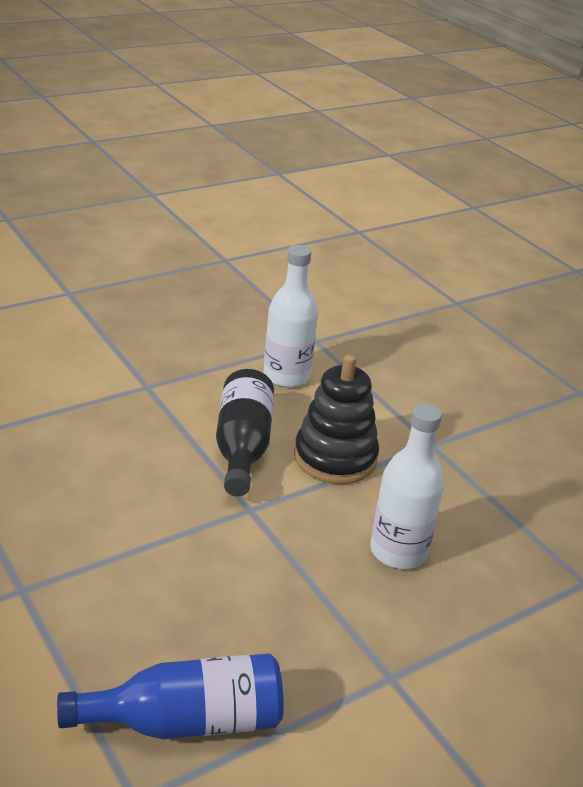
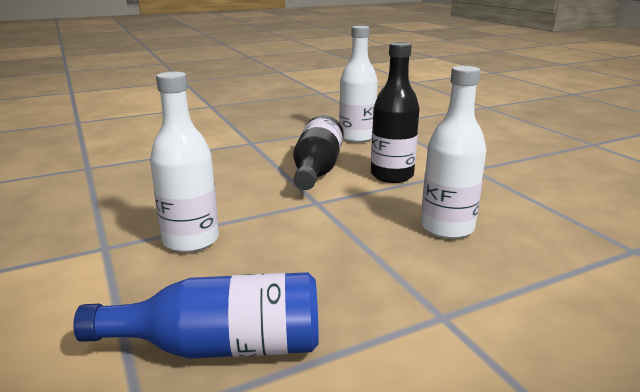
camera: 10 degrees right, 10 degrees down
black stacking toy [294,354,379,484] -> black bottle [371,42,419,183]
none -> white bottle [150,72,219,253]

